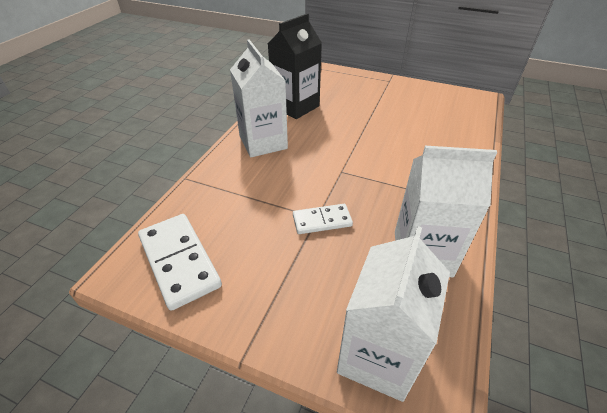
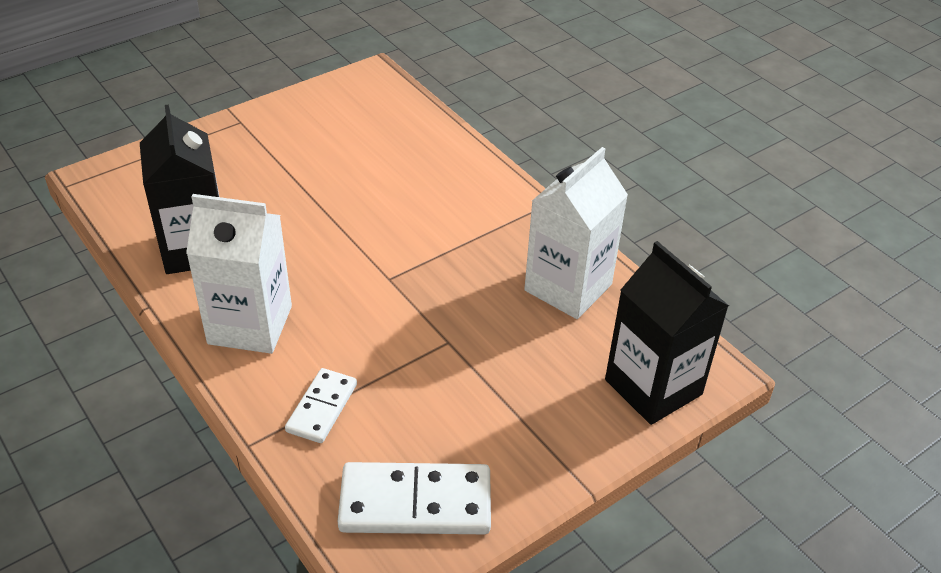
camera: 60 degrees left, 0 degrees up
white domino [293,204,353,234] -> white domino moved to [285,368,357,443]
white carton [337,226,450,402] -> black carton [605,241,729,425]

